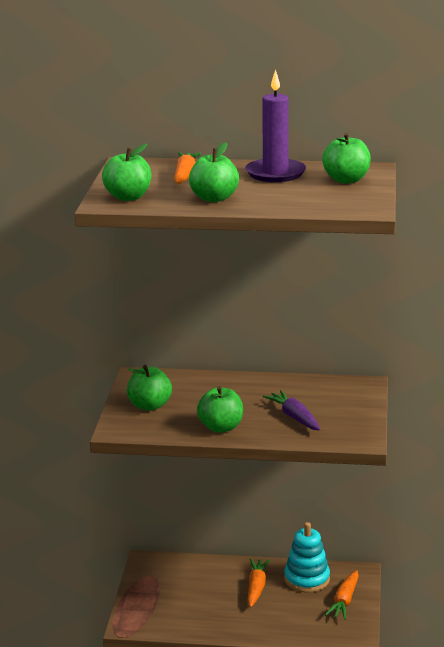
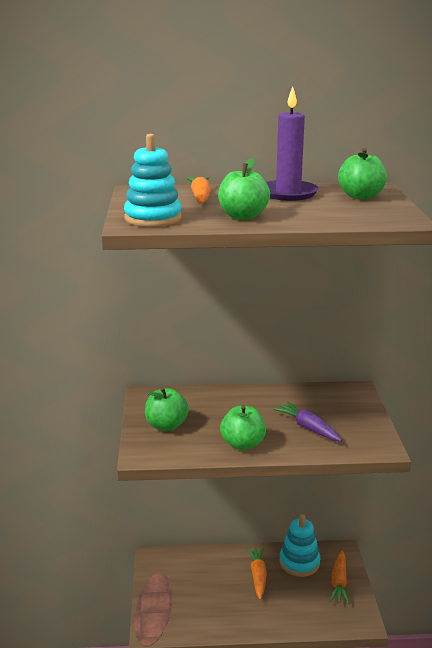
camera: 10 degrees left, 0 degrees up
green apple [102,144,152,201] -> turquoise stacking toy [124,134,182,227]

